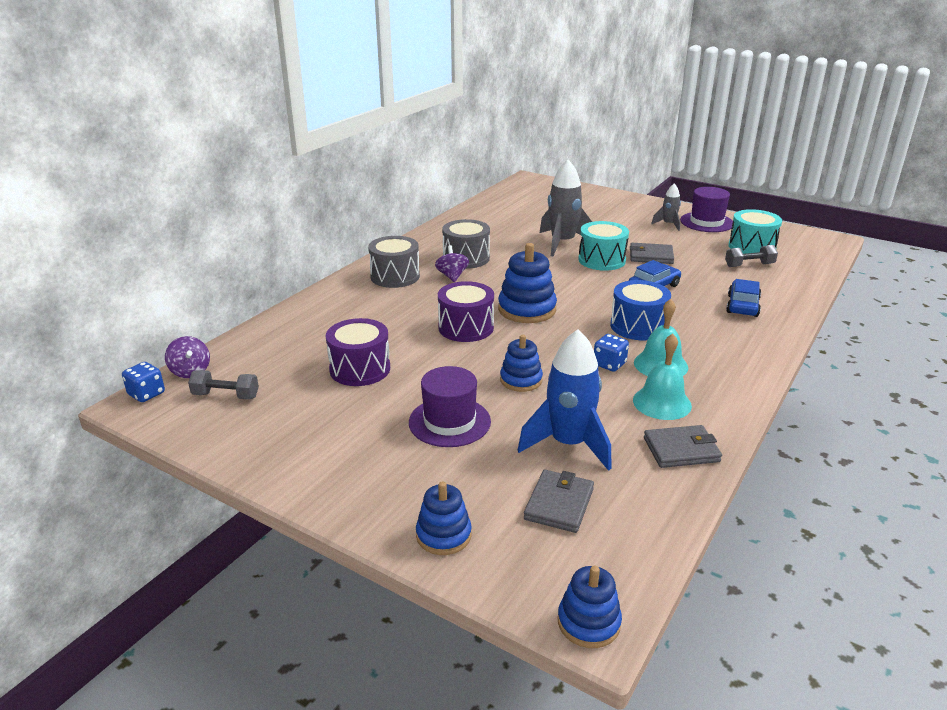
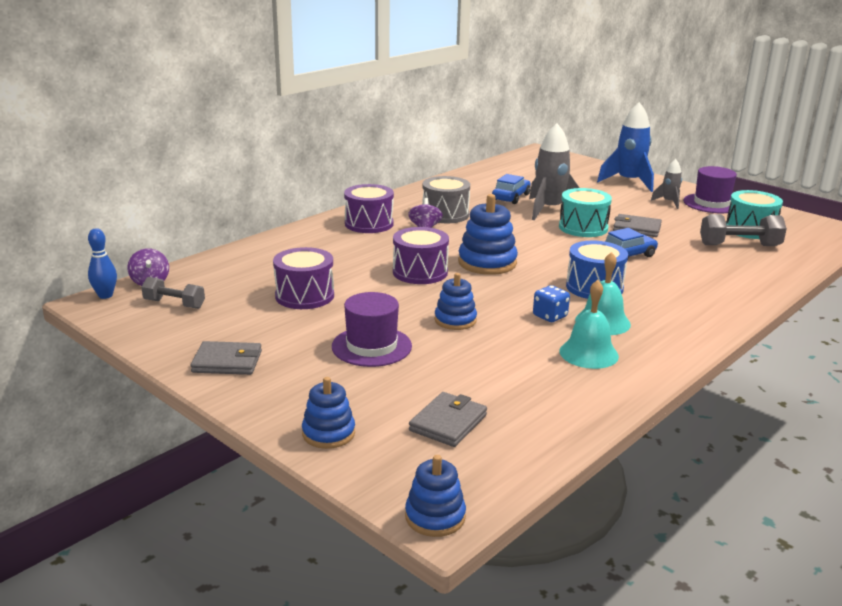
camera: 10 degrees right, 5 degrees down
blue dice [122,362,165,402] -> blue bowling pin [88,228,117,299]
grey drum [368,236,420,288] -> purple drum [344,184,394,233]
blue rocket [518,329,612,471] -> blue rocket moved to [597,102,654,192]
grey wallet [644,425,722,468] -> grey wallet moved to [190,341,262,375]
grey dumbbell [725,245,778,267] -> grey dumbbell [700,214,787,246], size x1.51
blue car [726,279,761,317] -> blue car moved to [492,174,531,204]

